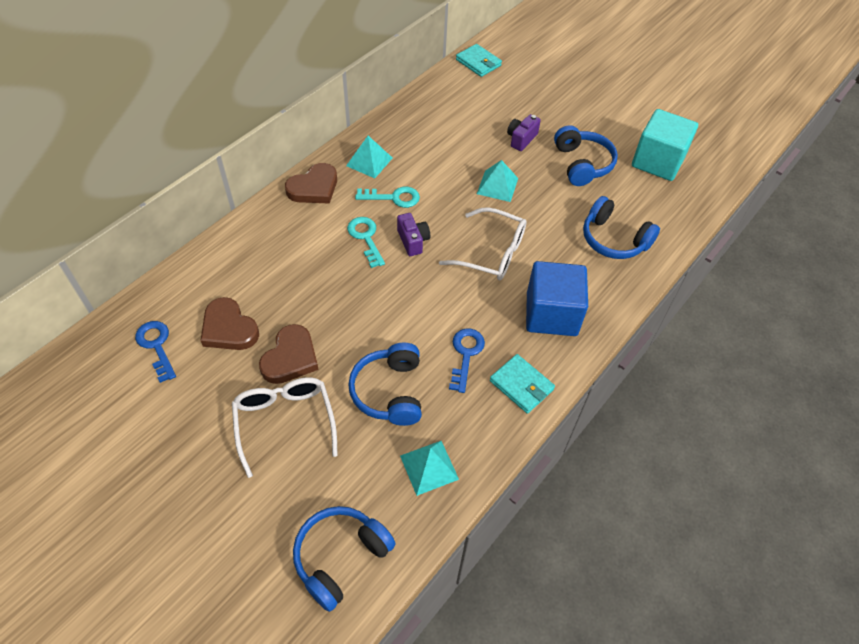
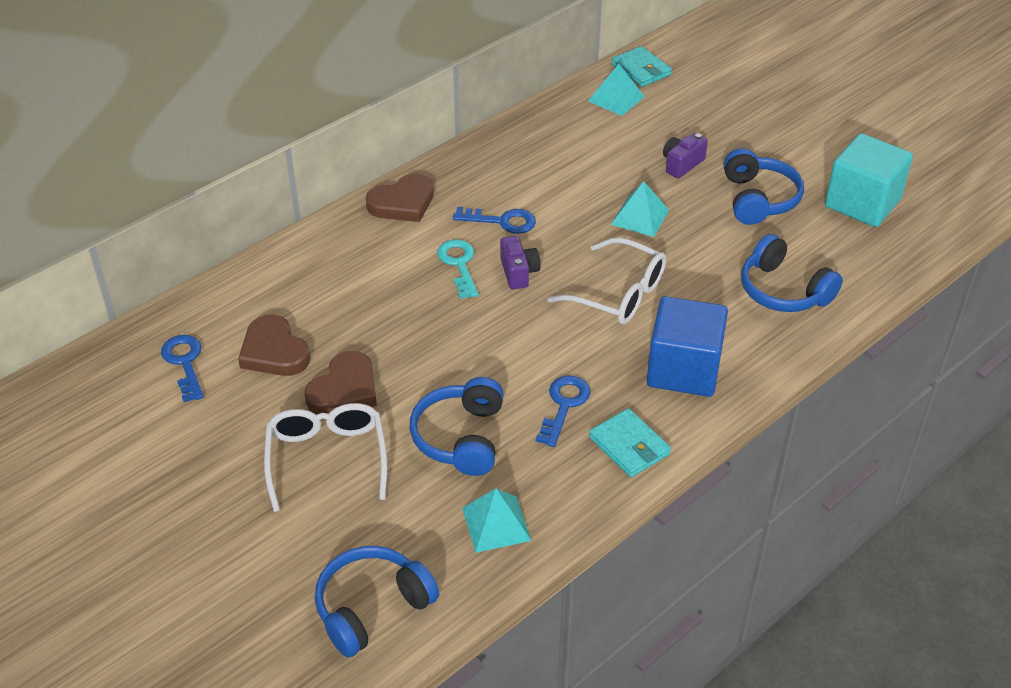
camera: 10 degrees right, 10 degrees down
turquoise pyramid [346,136,392,178] -> turquoise pyramid moved to [588,64,645,116]
turquoise key [355,187,420,208] -> blue key [453,207,536,234]

